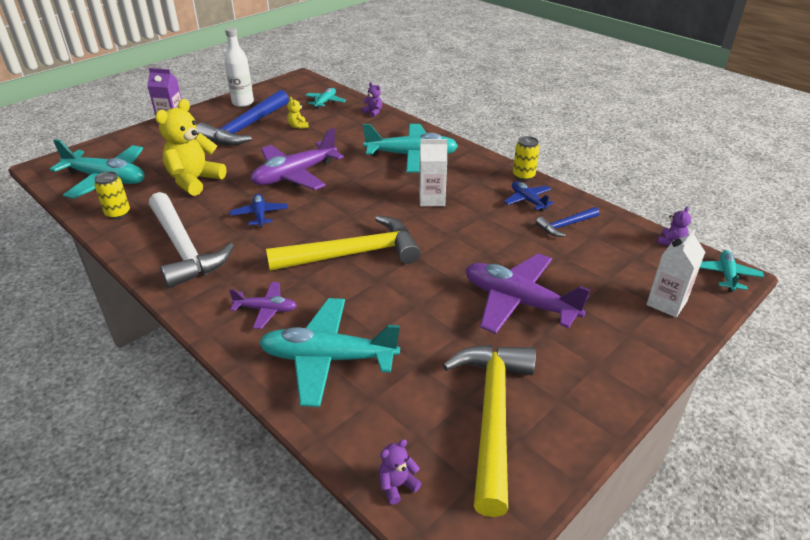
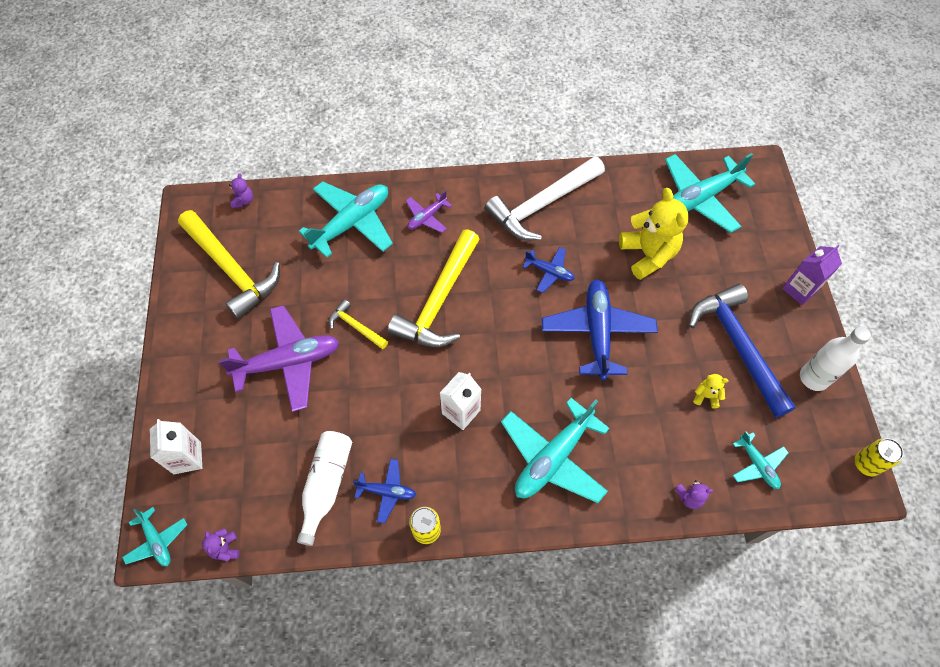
camera: 130 degrees right, 25 degrees up
yellow can [94,171,130,219] -> yellow can moved to [855,438,904,476]
white hammer [149,192,234,288] -> white hammer turned 45 degrees counterclockwise [485,156,605,240]
purple plane [251,128,344,190] -> blue plane [542,279,658,380]
blue hammer [536,207,599,237] -> white bottle [297,431,352,546]
none -> yellow hammer [329,299,388,349]

